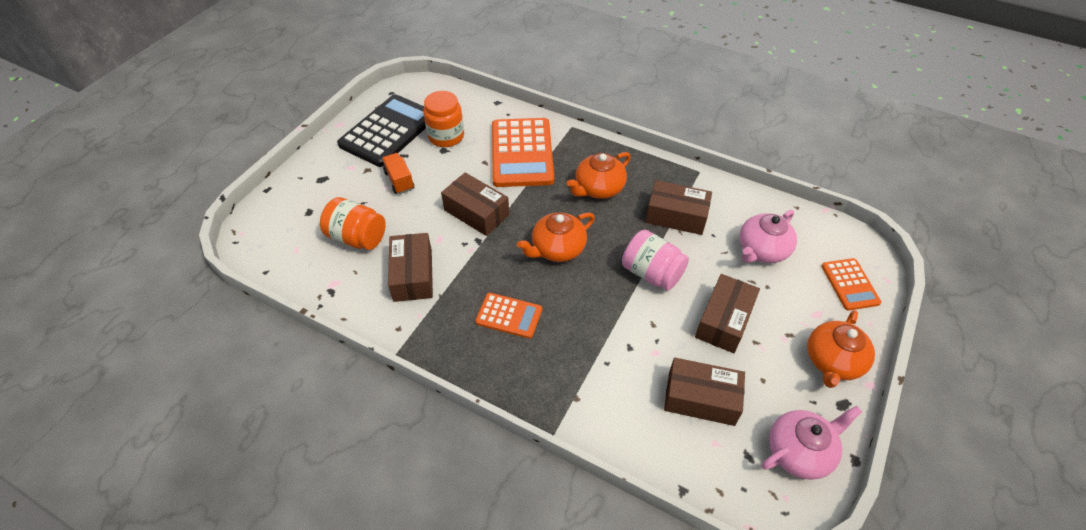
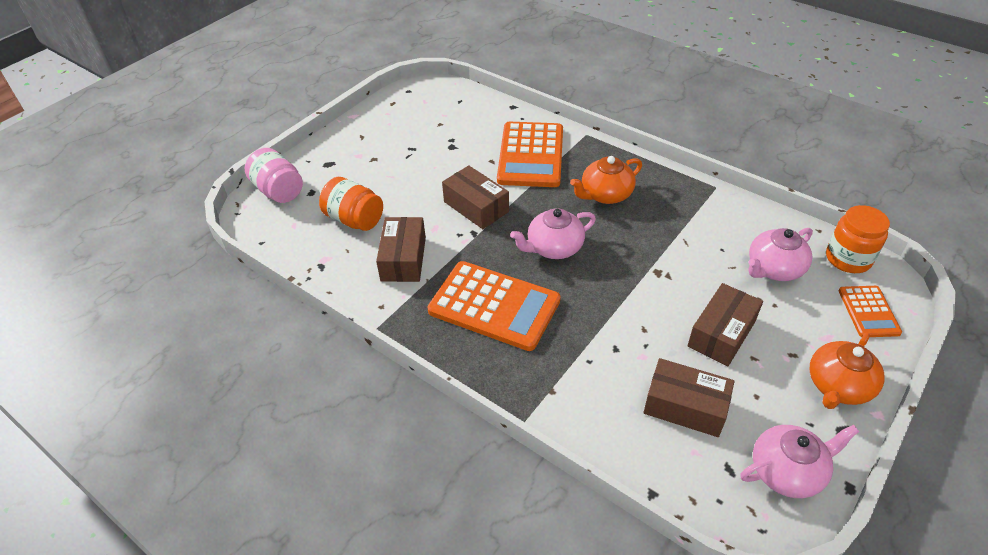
camera: 10 degrees right, 5 degrees down
black calculator [337,94,426,167] -> none
orange truck [382,153,414,194] -> none
orange jar [423,91,464,147] -> orange jar moved to [826,205,890,273]
orange calculator [475,293,542,339] -> orange calculator [427,261,561,351], size x1.88
orange teapot [517,212,595,262] -> pink teapot [510,208,596,259]
pink jar [622,230,689,290] -> pink jar moved to [245,148,303,203]
brown box [645,180,712,235] -> none

